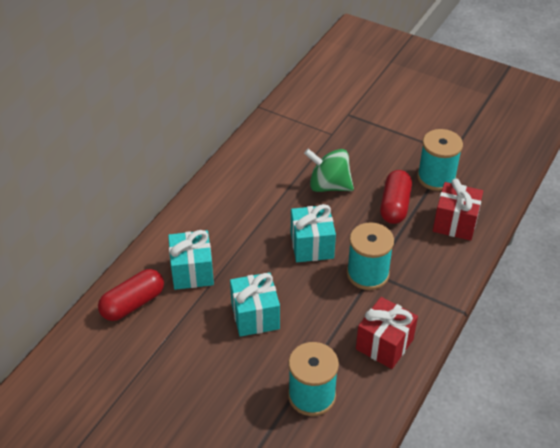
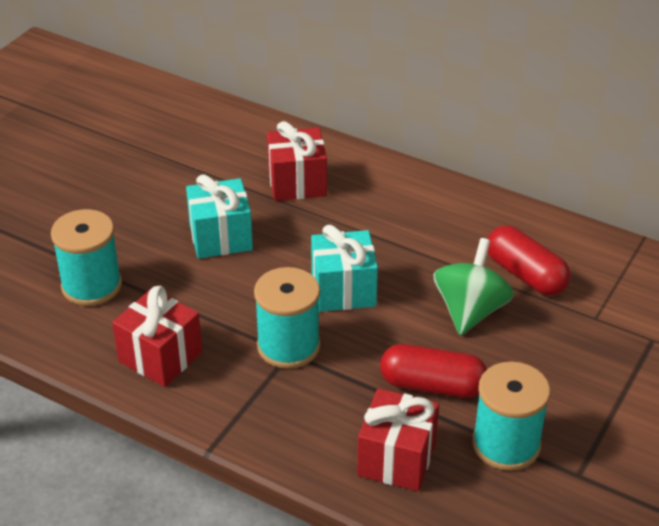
camera: 90 degrees right, 5 degrees down
red capsule [98,269,164,321] -> red capsule moved to [488,226,571,296]
turquoise gift [168,230,214,290] -> red gift [267,121,327,201]

